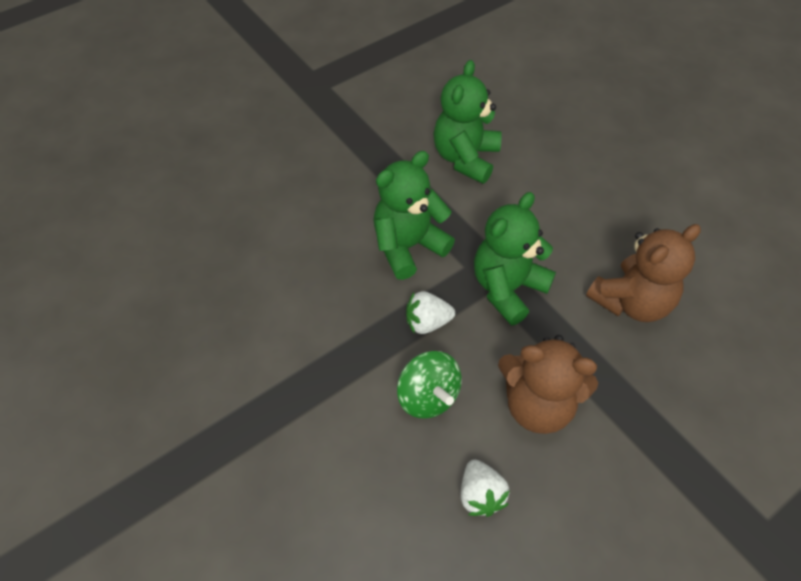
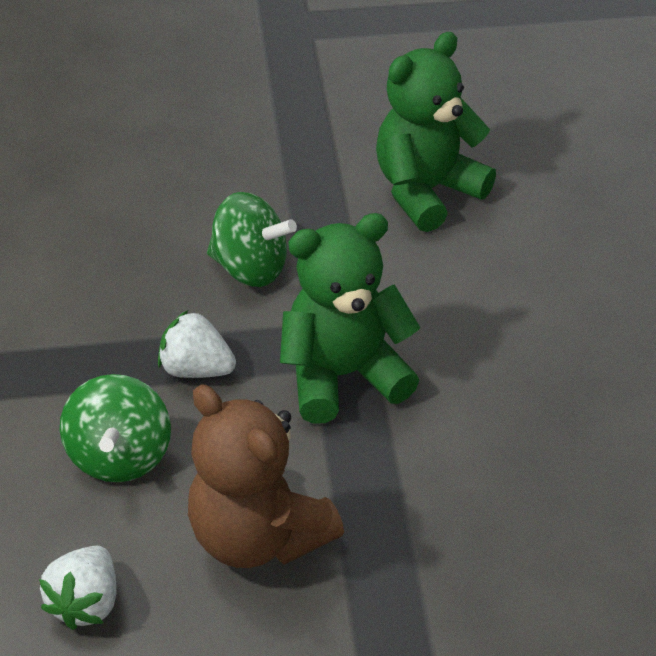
camera: 30 degrees right, 10 degrees down
green teddy bear [373,151,455,280] -> green spinning top [207,192,297,287]
brown teddy bear [586,224,701,322] -> none

